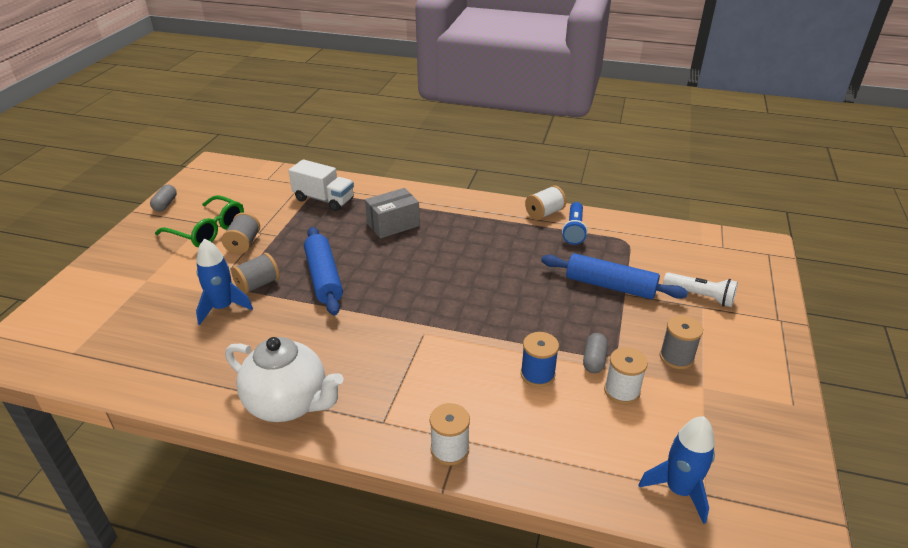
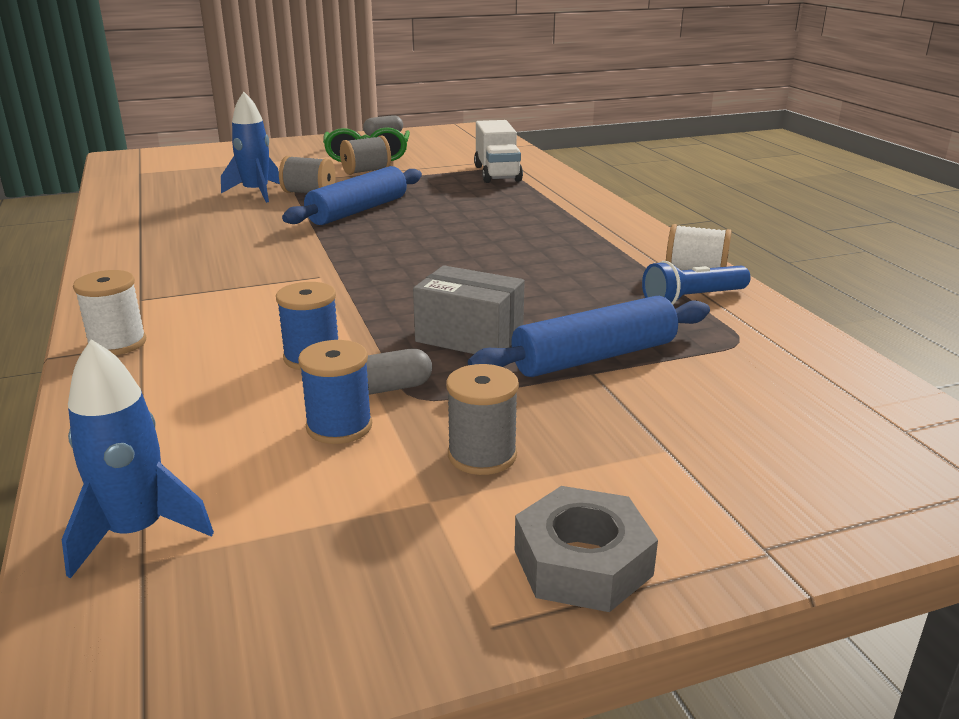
camera: 55 degrees right, 10 degrees down
white teapot [225,337,343,422] -> none
grey box [365,188,420,238] -> grey box moved to [413,265,525,354]
blue rolling pin [541,253,688,299] -> blue rolling pin turned 75 degrees clockwise [468,296,710,377]
white spool [604,347,648,404] -> blue spool [298,340,372,444]
white flashlight [663,272,738,307] -> none
none -> grey nut [515,486,658,612]

